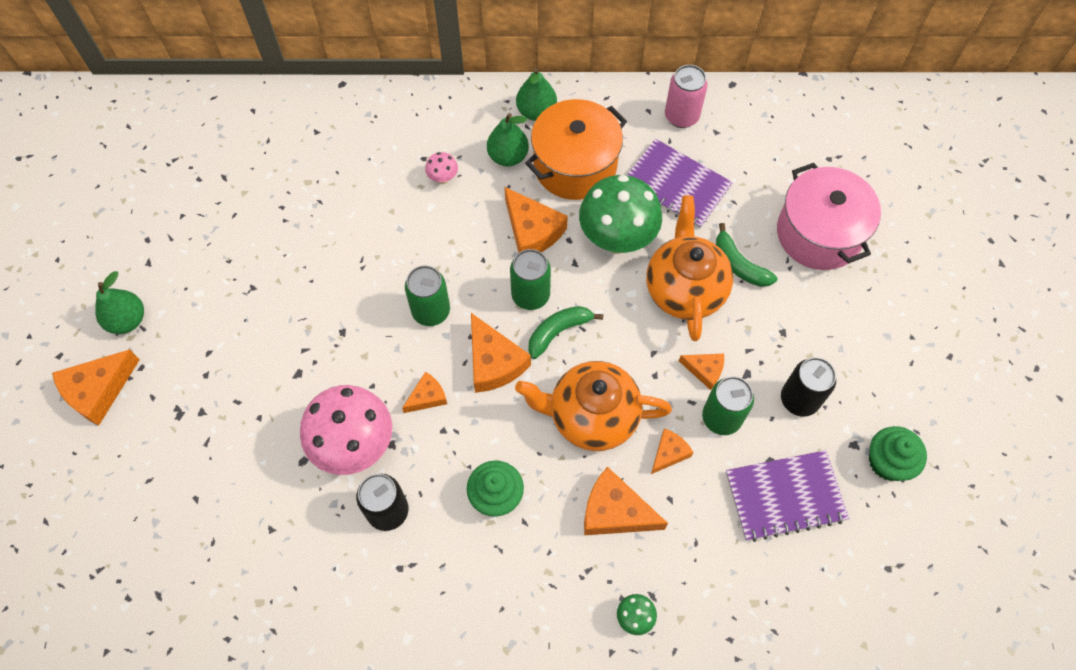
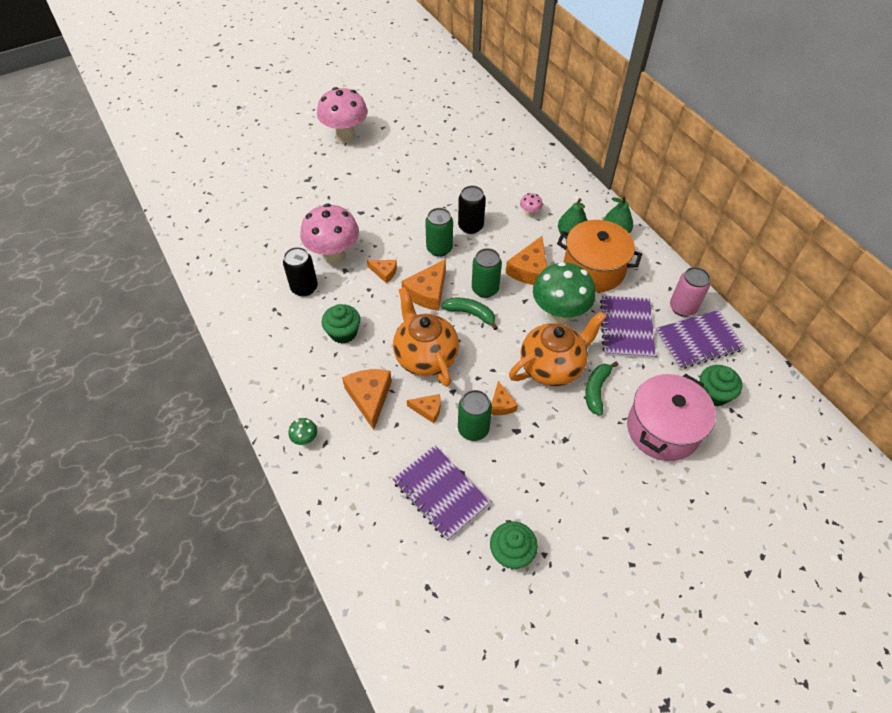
camera: 60 degrees right, 10 degrees down
orange cheese [52,349,140,426] -> none
green pear [95,271,144,334] -> pink mushroom [317,87,368,143]
black can [781,357,836,417] -> black can moved to [458,185,486,234]
none -> purple notebook [655,310,745,369]
none -> green cupcake [700,365,742,406]

